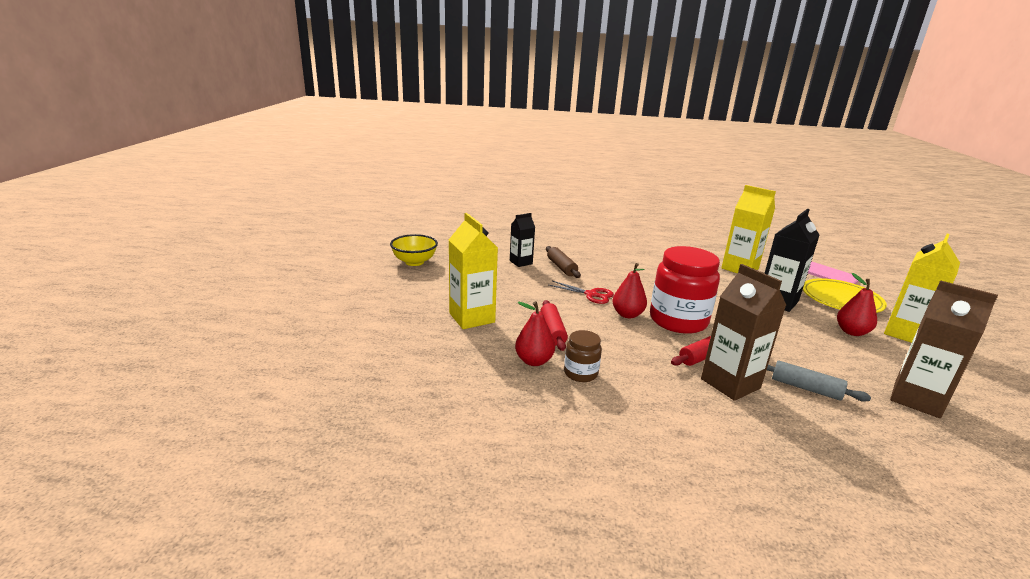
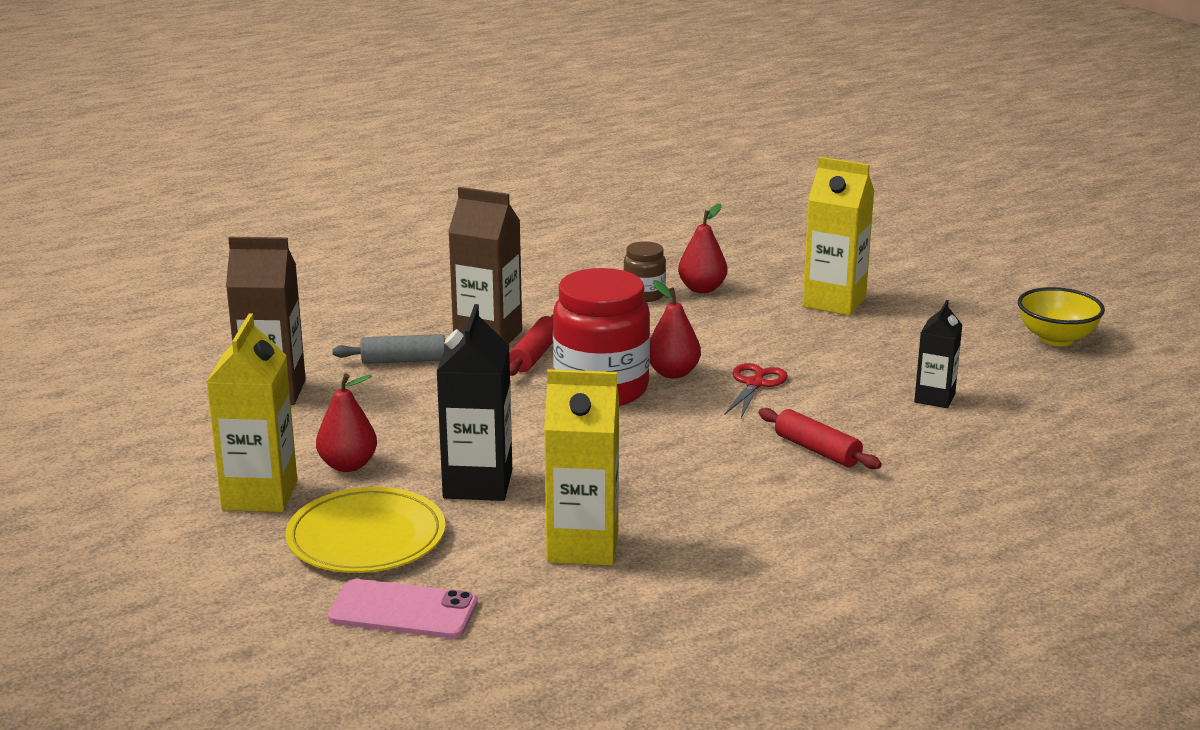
camera: 145 degrees right, 0 degrees up
red rolling pin [540,300,568,351] -> red rolling pin moved to [758,408,882,469]
brown rolling pin [546,246,581,278] -> none
red scissors [549,281,614,304] -> red scissors turned 120 degrees clockwise [725,363,788,418]

